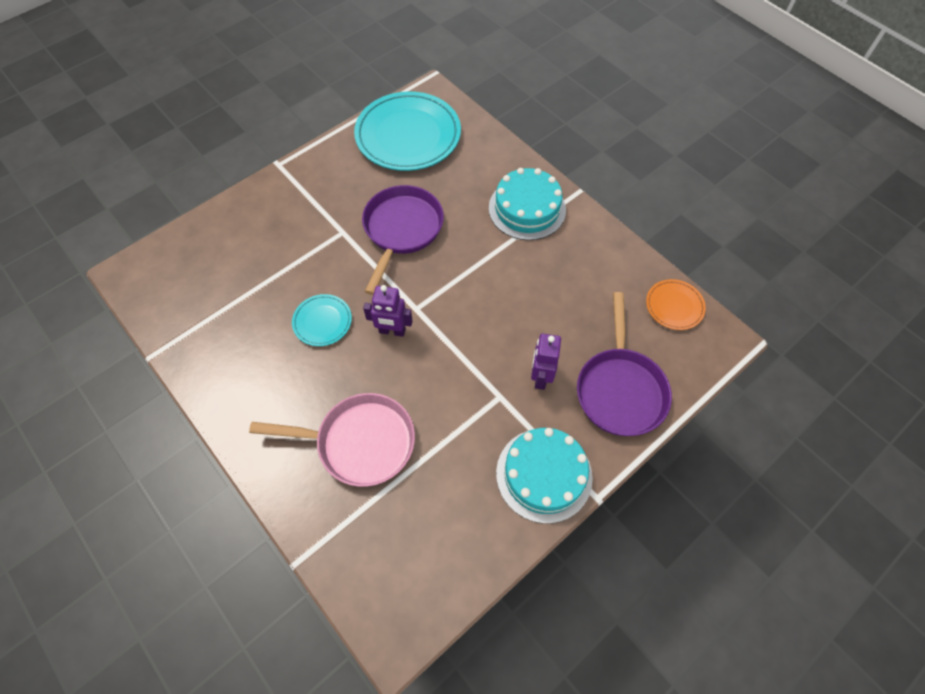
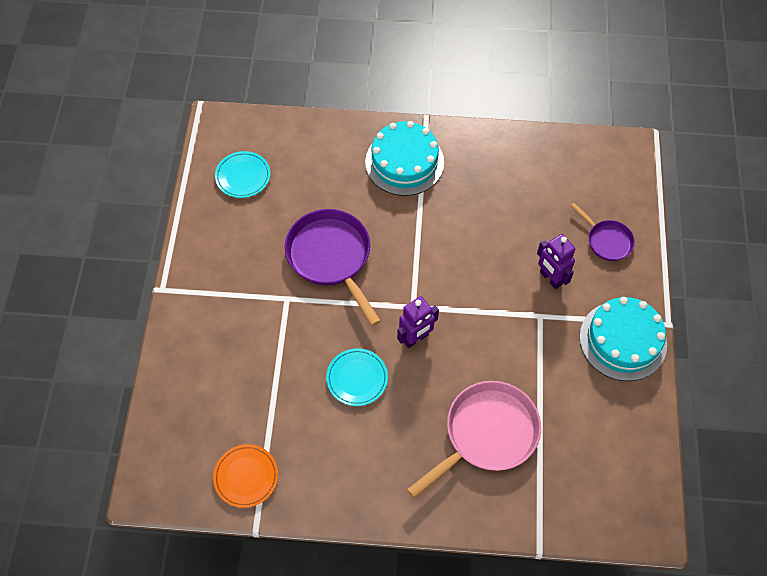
camera: 45 degrees left, 0 degrees up
turquoise plate [354,91,461,171] -> turquoise plate [215,151,270,198], size x0.48
purple pan [577,292,672,436] -> purple pan [571,203,635,261], size x0.54
orange plate [646,279,706,330] -> orange plate moved to [213,444,278,508]

